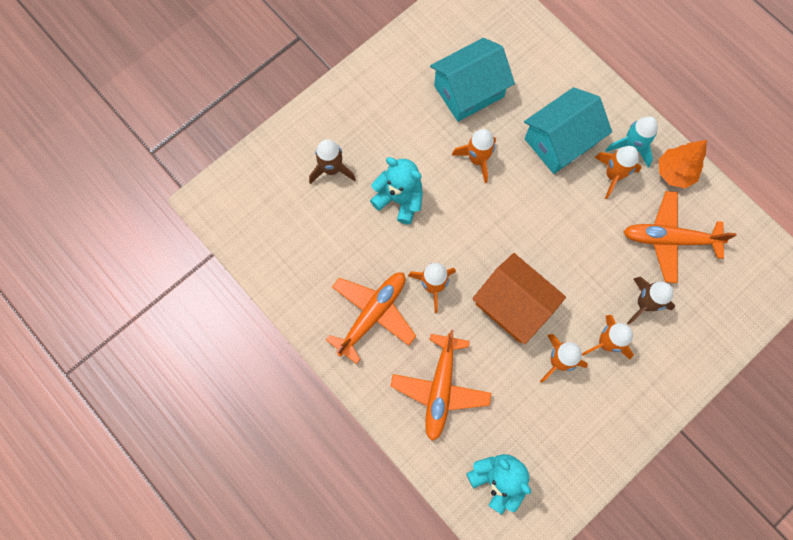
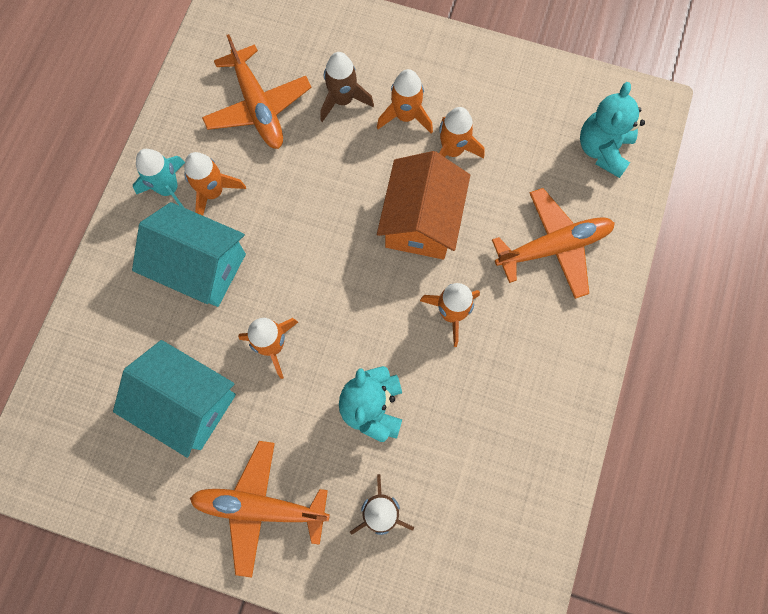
camera: 120 degrees left, 0 degrees up
orange plane [326,272,416,364] -> orange plane moved to [190,441,330,578]
orange tree [659,140,707,188] -> none

